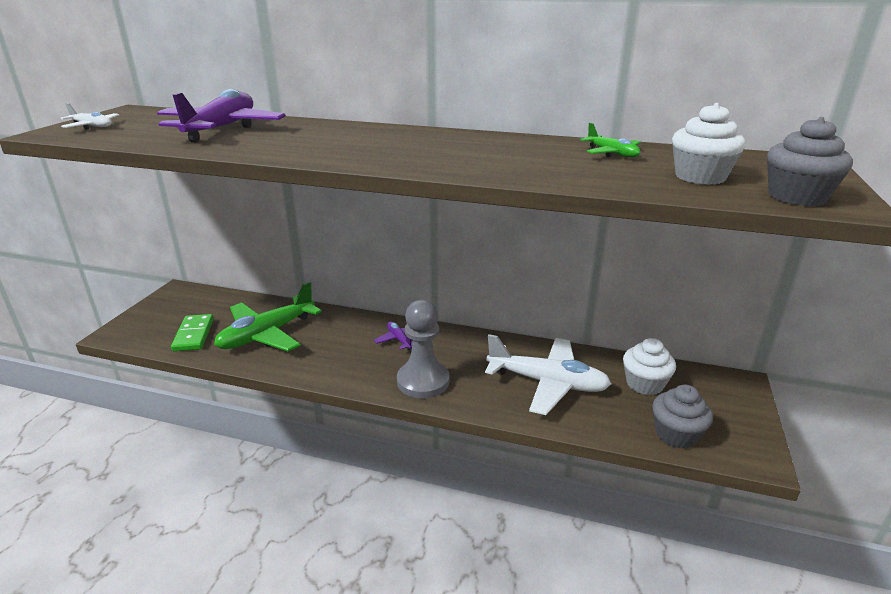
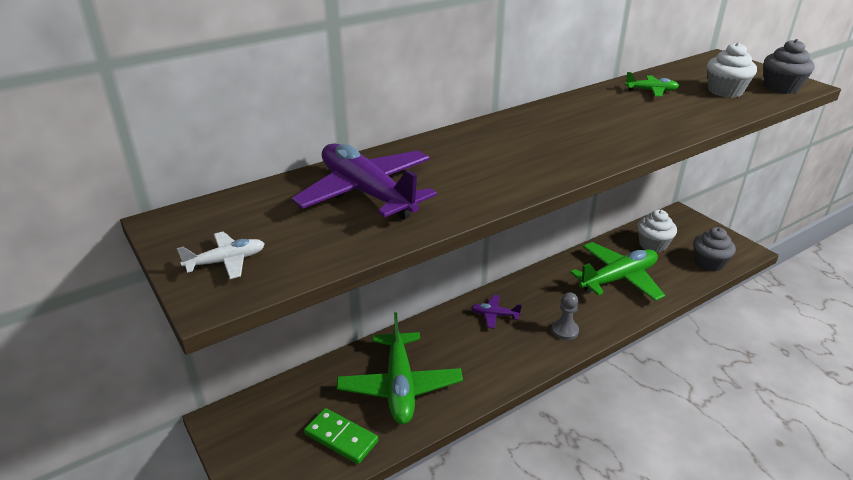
camera: 50 degrees left, 5 degrees up
grey pawn [397,300,449,399] -> grey pawn [552,292,579,340], size x0.57
white plane [485,334,611,415] -> green plane [570,242,665,301]

